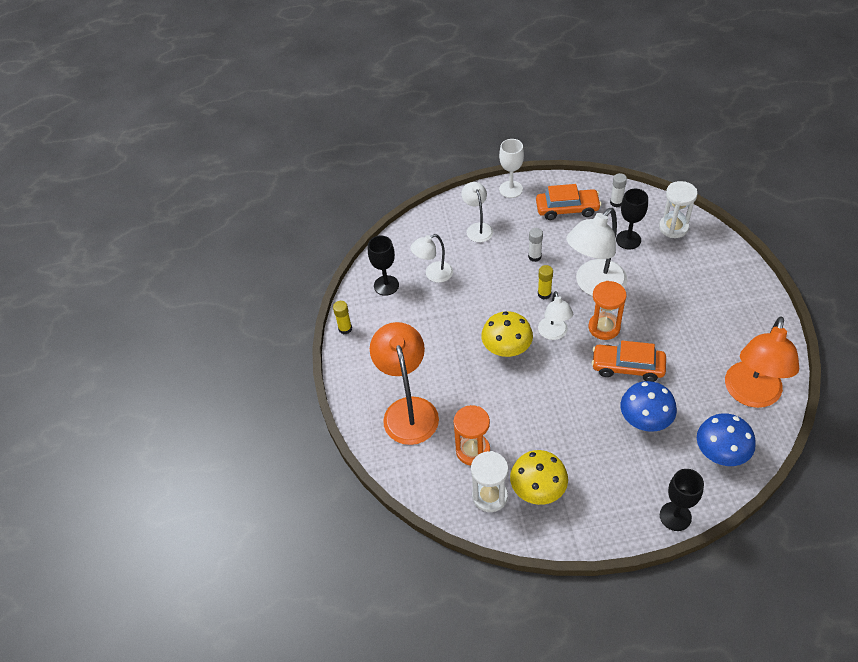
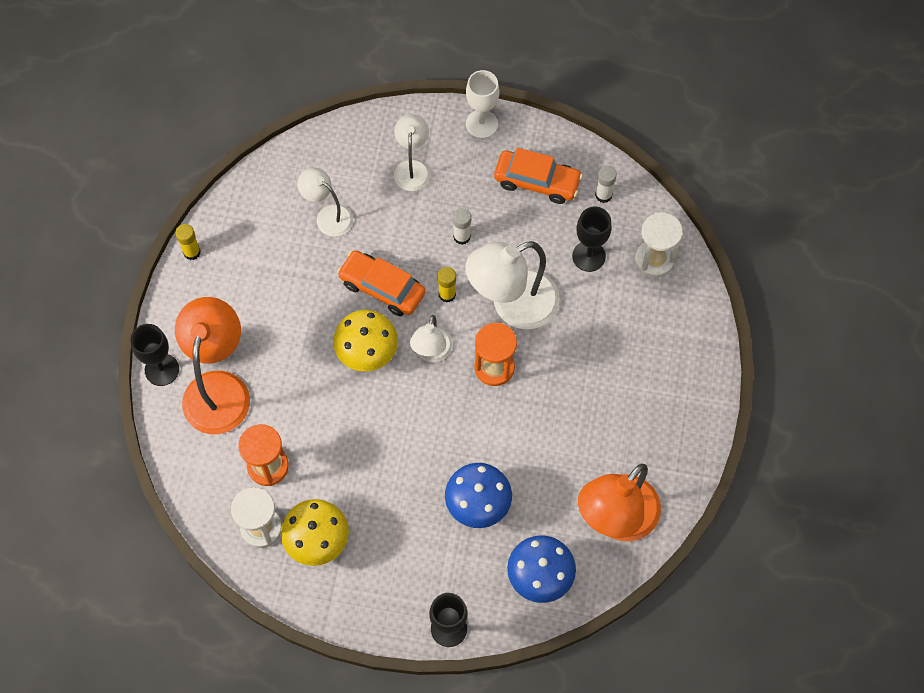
camera: 15 degrees right, 15 degrees up
black goblet [368,235,399,296] -> black goblet moved to [130,324,179,386]
white lamp [410,234,453,283] -> white lamp turned 45 degrees clockwise [297,168,353,236]
orange car [591,341,666,382] -> orange car moved to [337,250,426,316]

